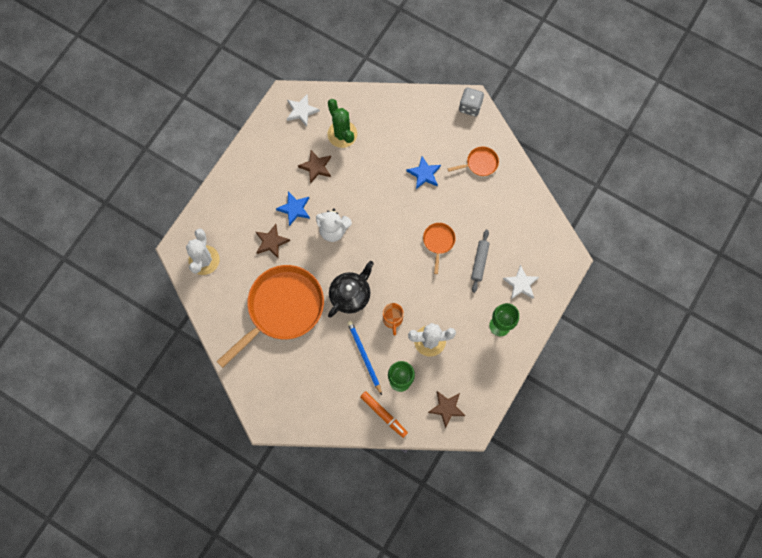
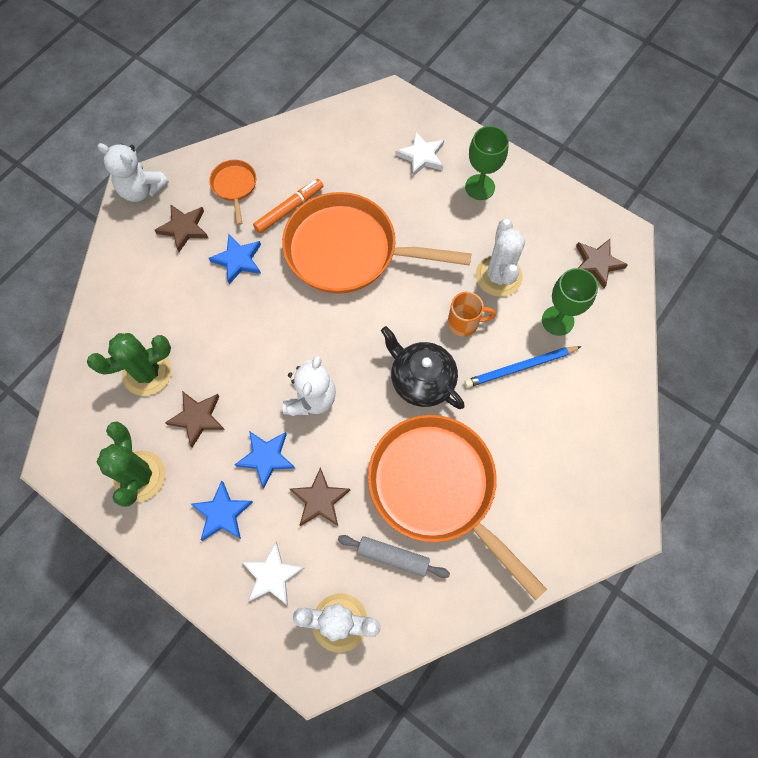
camera: 85 degrees left, 5 degrees down
white star [287,94,320,126] -> white star moved to [242,542,304,605]
orange marker [360,391,408,438] -> orange marker moved to [253,179,323,233]
orange pan [423,223,456,274] -> orange pan [282,192,472,294], size x2.30
grey dice [459,88,484,116] -> white teddy bear [97,143,169,202]
grey rolling pin [471,230,490,293] -> grey rolling pin moved to [338,535,450,578]
none -> green cactus [97,421,166,507]
none -> brown star [155,204,208,252]
none -> blue star [191,481,253,541]

